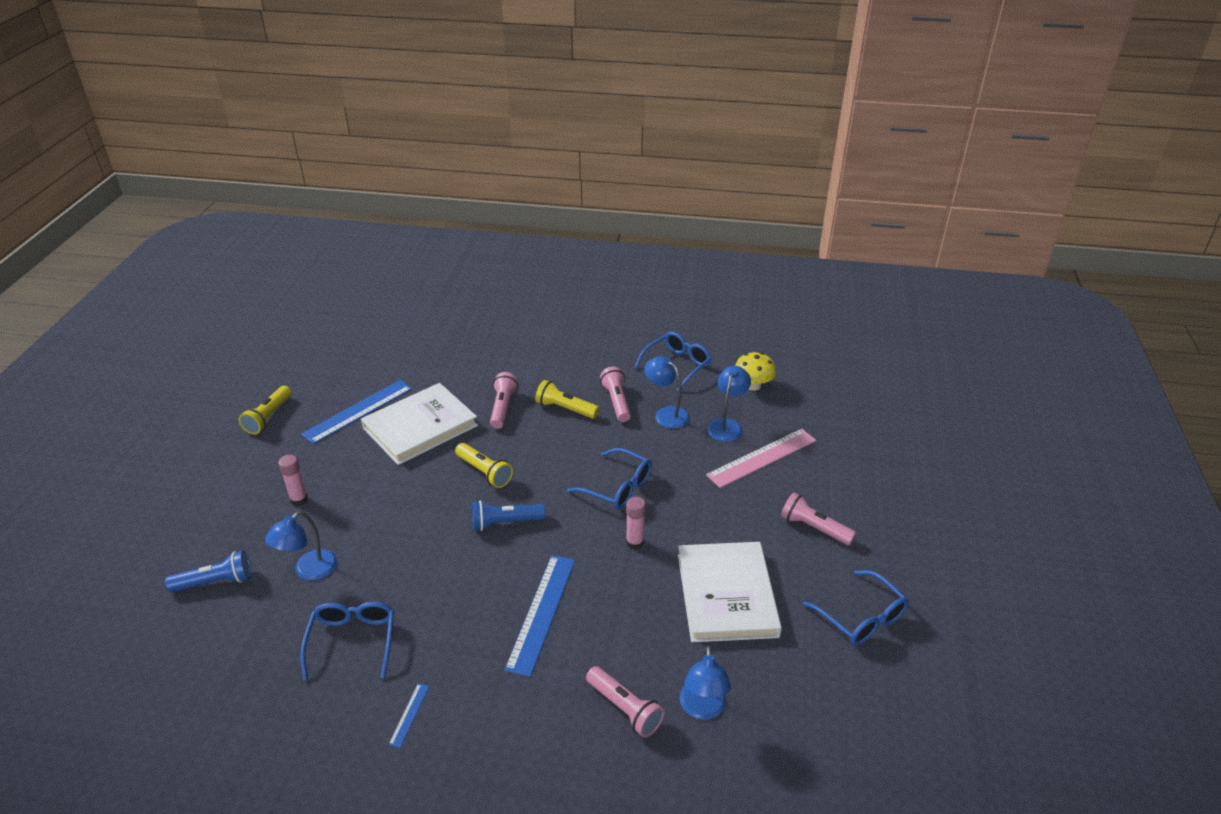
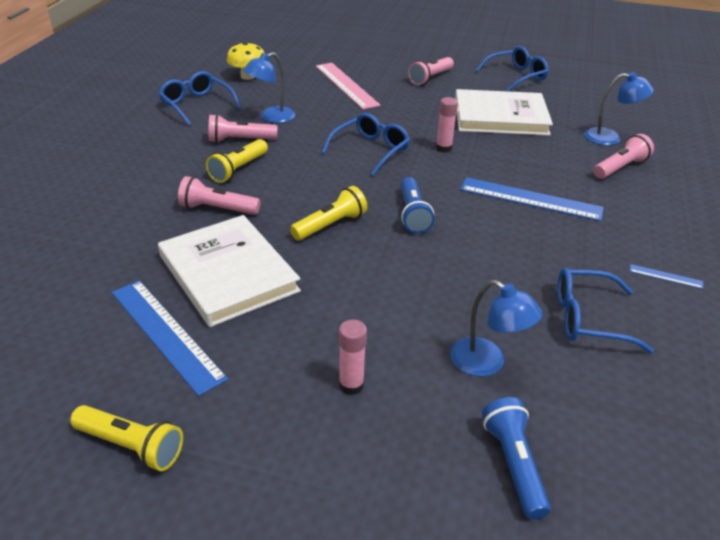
camera: 85 degrees left, 0 degrees up
blue lamp [707,366,751,442] -> none

